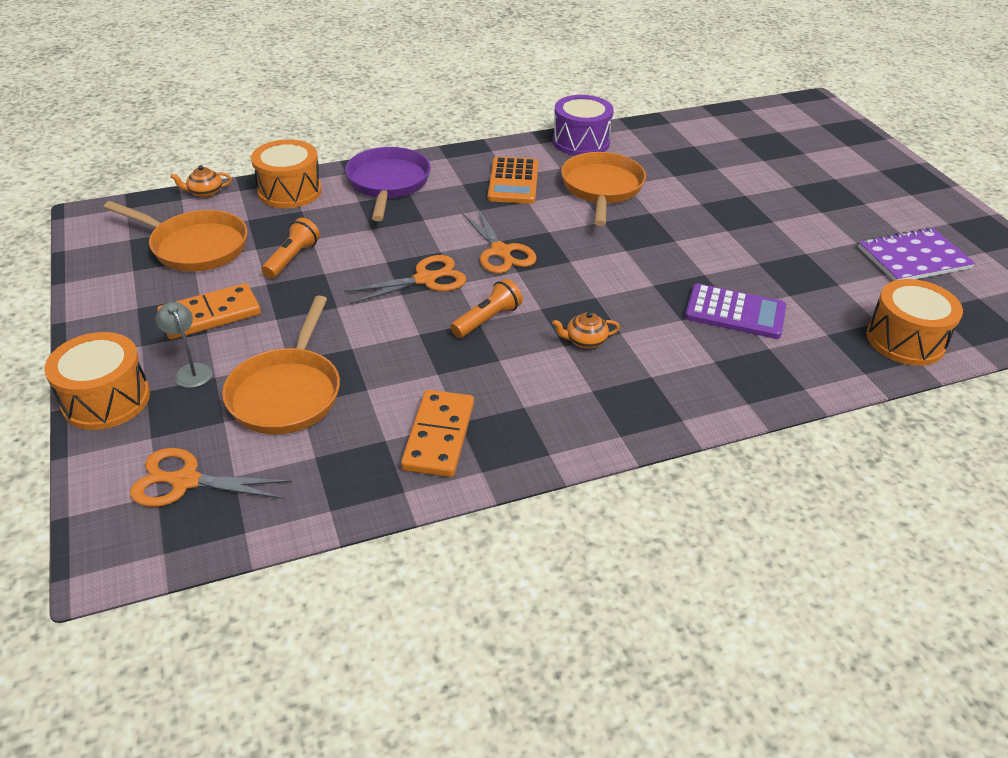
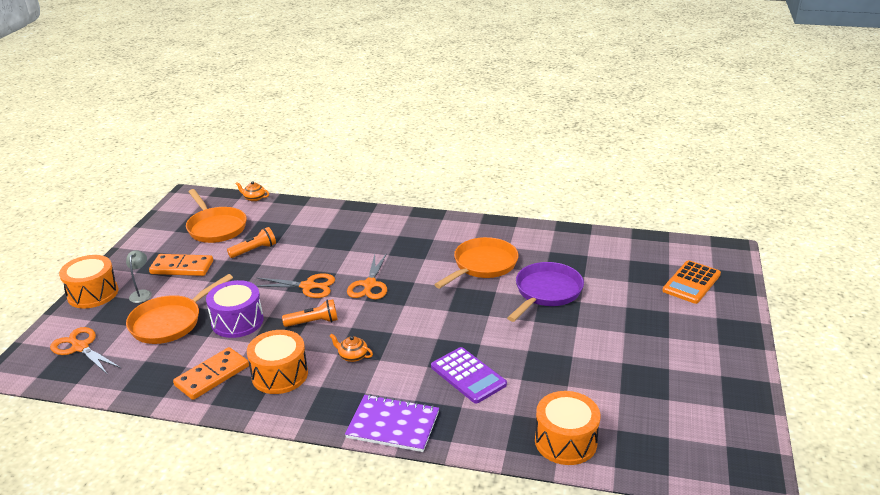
camera: 35 degrees right, 10 degrees down
orange drum [251,139,322,208] -> orange drum moved to [247,330,308,394]
purple pan [345,147,431,221] -> purple pan moved to [507,262,584,322]
orange calculator [488,157,538,204] -> orange calculator moved to [662,260,721,304]
purple drum [553,95,614,156] -> purple drum moved to [206,280,264,338]
purple notebook [858,228,975,281] -> purple notebook moved to [345,394,439,452]

